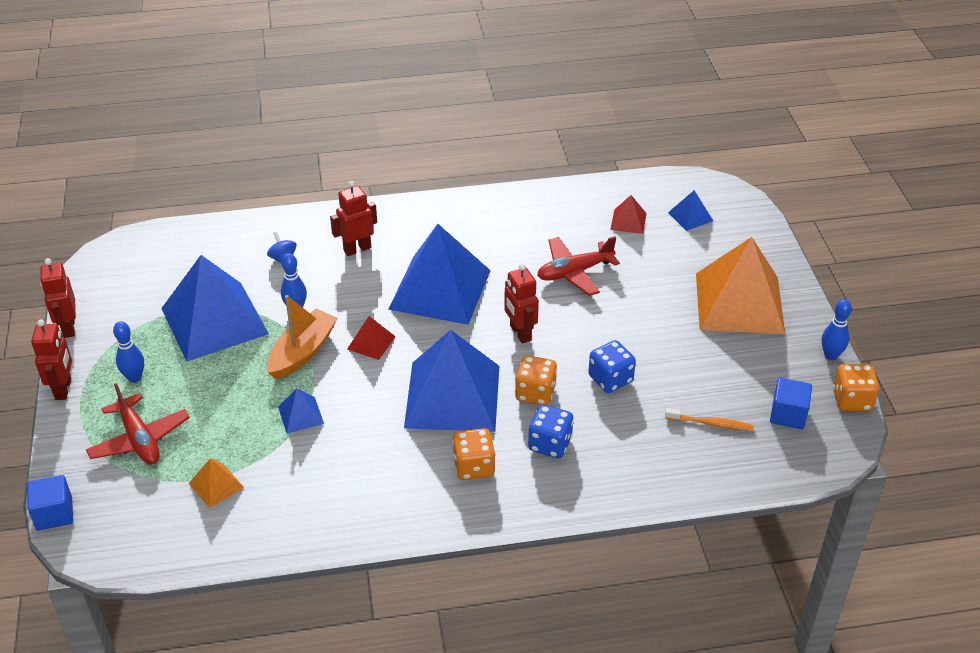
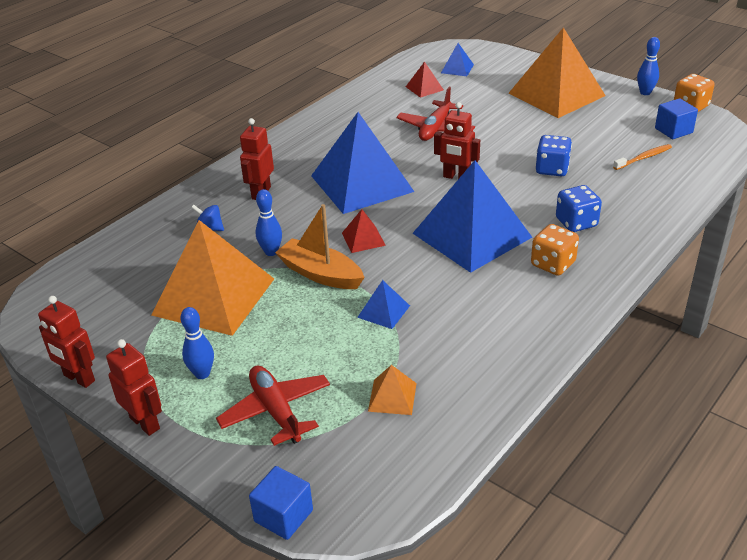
camera: 40 degrees left, 5 degrees down
red plane [86,383,190,464] -> red plane turned 135 degrees counterclockwise [216,365,330,446]
blue pyramid [161,255,269,362] -> orange pyramid [151,220,274,336]
orange boat [267,295,338,380] -> orange boat turned 45 degrees counterclockwise [275,204,365,289]
orange dice [515,355,557,405] -> none

